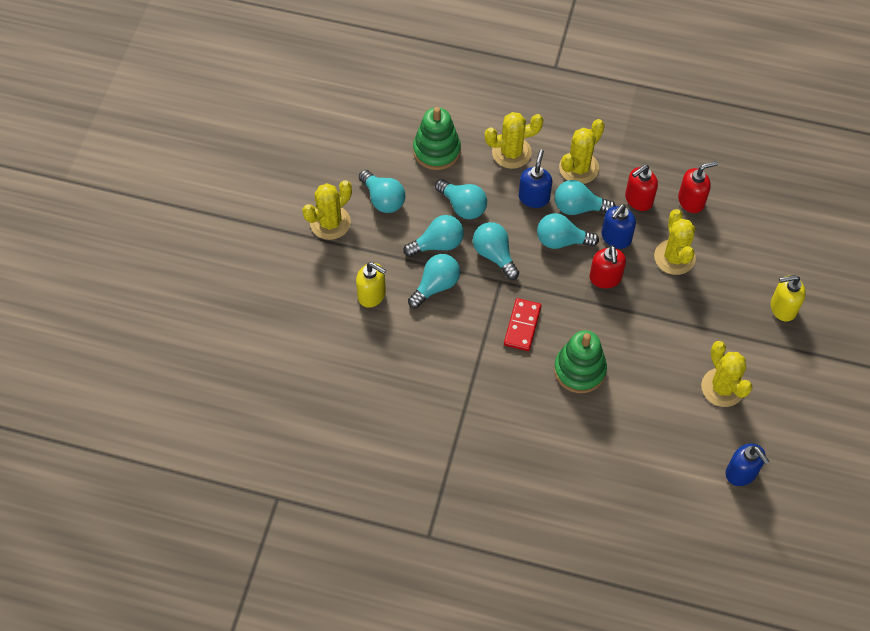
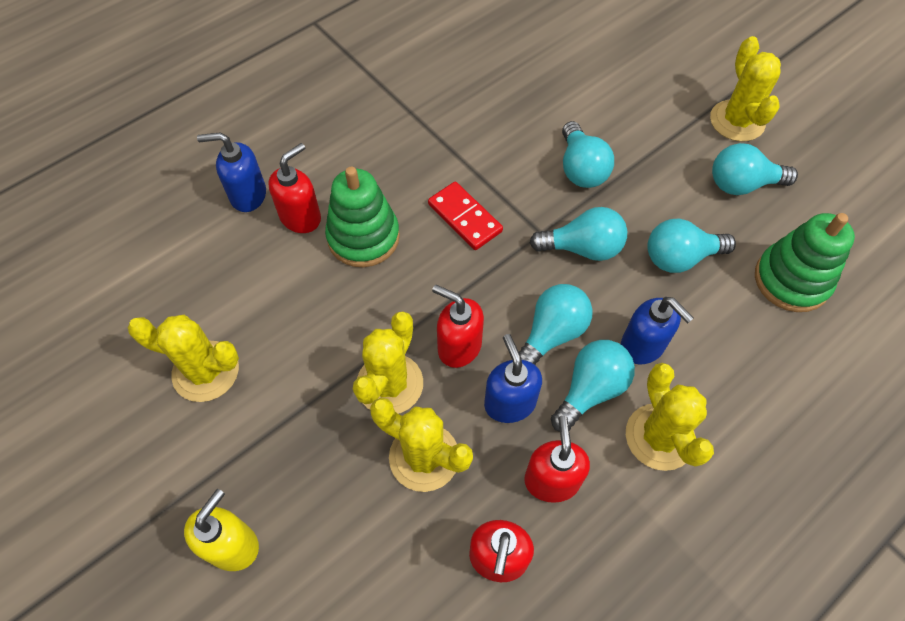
camera: 125 degrees right, 0 degrees up
yellow soap dispenser [356,262,386,308] -> none
turquoise light bulb [403,215,464,257] -> none
yellow cactus [485,112,543,169] -> yellow cactus moved to [353,311,423,414]
blue soap dispenser [726,443,770,486] -> blue soap dispenser moved to [197,132,266,212]
none -> red soap dispenser [268,143,321,233]

